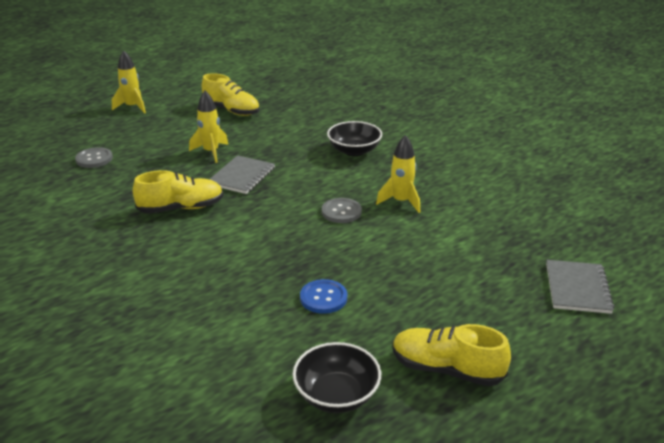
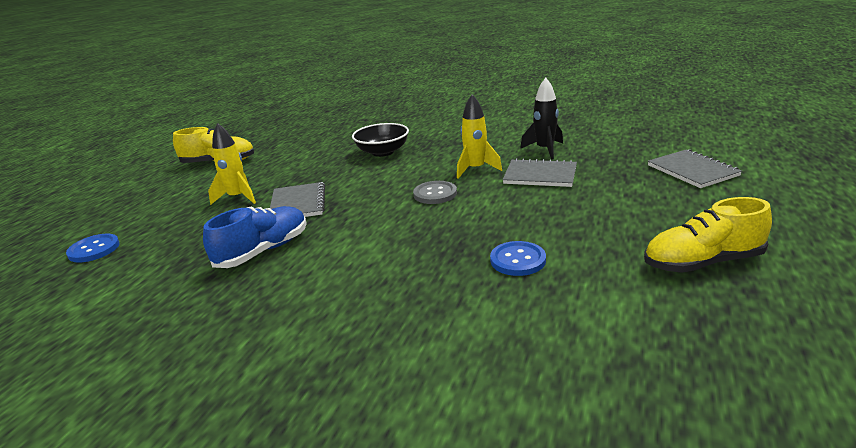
camera: 30 degrees left, 5 degrees down
grey button [75,147,113,168] -> blue button [66,234,120,263]
yellow rocket [112,50,146,114] -> none
yellow shoe [133,170,223,214] -> blue shoe [203,206,307,268]
black bowl [293,342,381,413] -> none
none -> grey notebook [503,158,577,187]
none -> black rocket [520,78,563,160]

